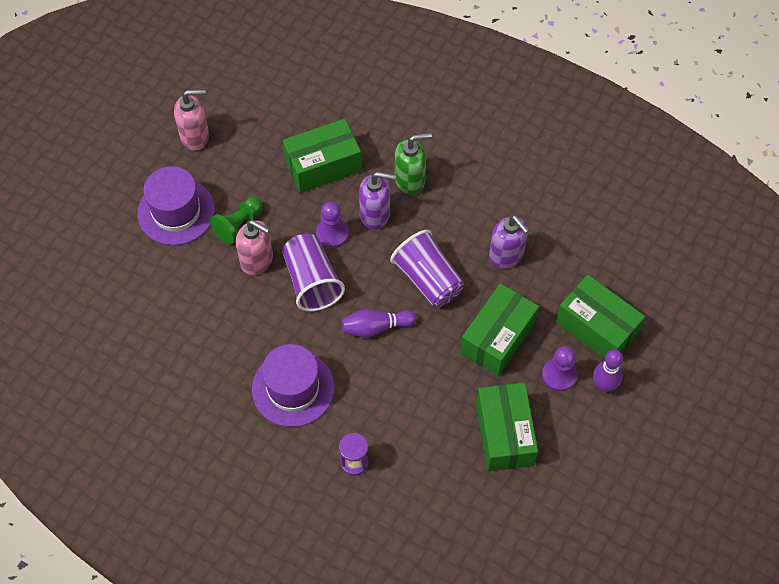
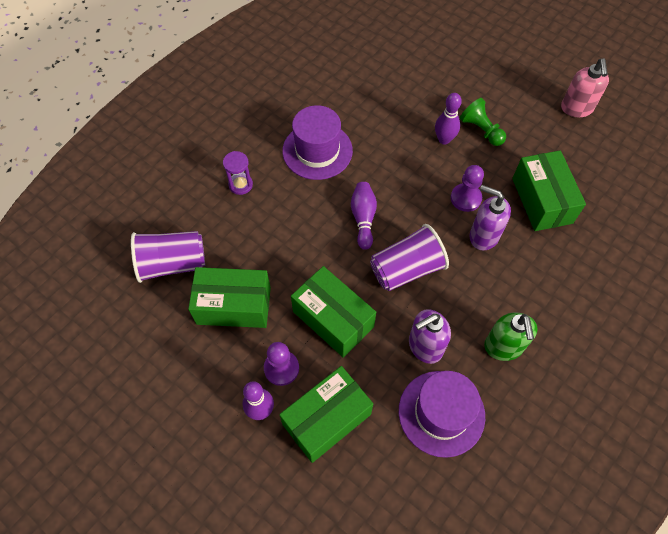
camera: 100 degrees right, 0 degrees up
purple hat [137,166,215,245] -> purple hat moved to [399,371,485,458]
pink soap dispenser [236,220,273,275] -> purple bowling pin [435,93,462,145]
purple cup [282,234,345,311] -> purple cup moved to [131,231,205,283]
purple soap dispenser [359,172,396,230] -> purple soap dispenser turned 105 degrees clockwise [470,185,511,250]
green soap dispenser [395,132,432,195] -> green soap dispenser moved to [484,313,538,361]

